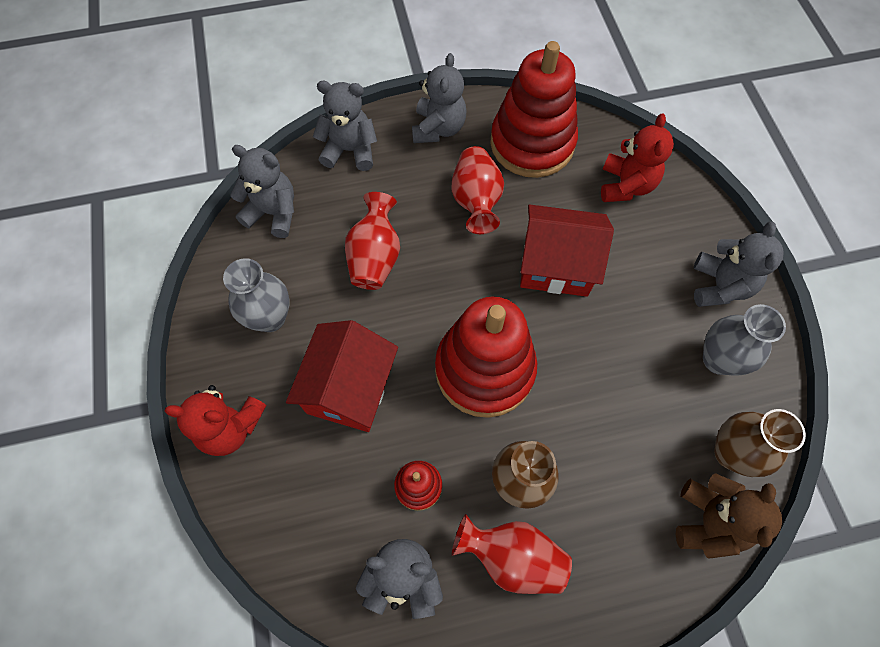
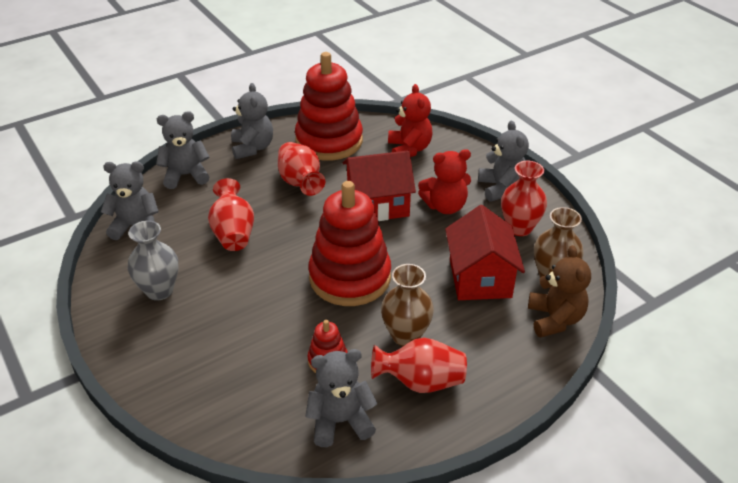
camera: 20 degrees left, 25 degrees down
red teddy bear [165,385,266,456] -> red teddy bear moved to [418,149,471,214]
red house [286,320,398,432] -> red house moved to [445,205,525,300]
grey vase [703,304,786,376] -> red vase [501,161,547,236]

